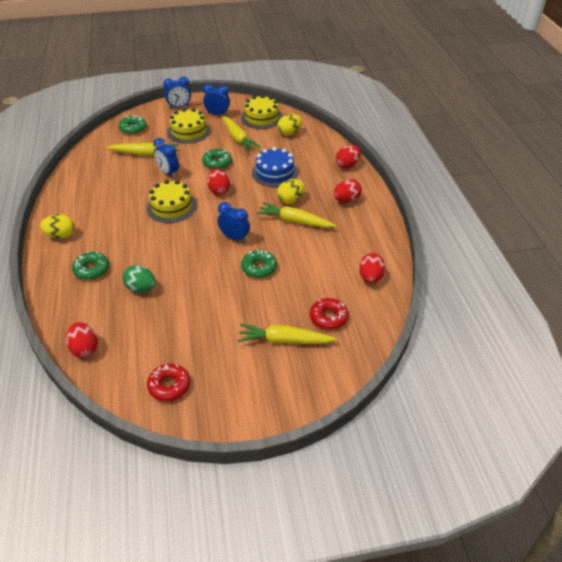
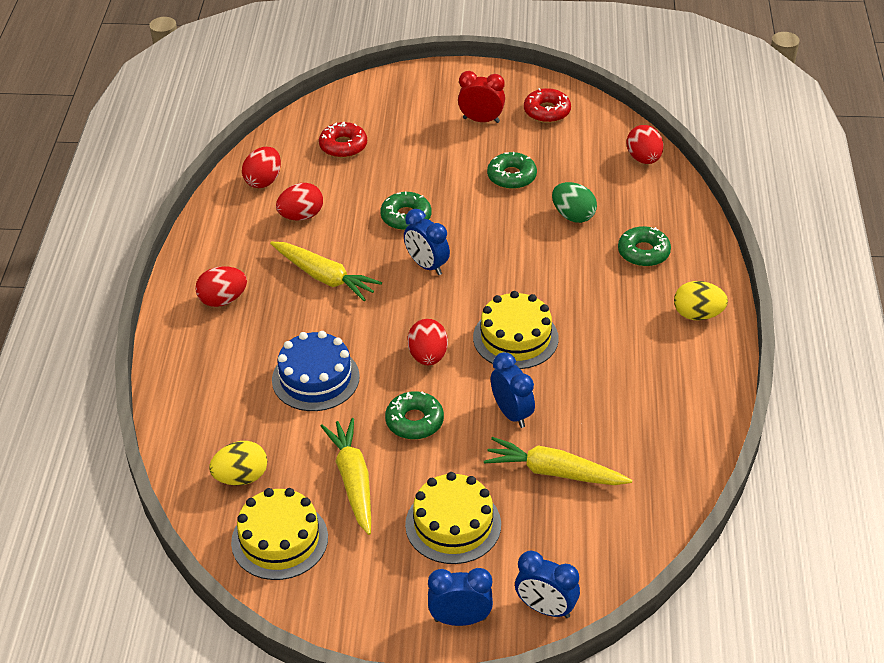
camera: 165 degrees left, 0 degrees up
green donut [118,115,147,135] -> green donut moved to [487,152,537,189]
blue clock [203,84,230,116] -> blue clock moved to [515,550,580,618]
yellow carrot [238,324,337,344] -> none
yellow egg [277,179,305,204] -> none
red egg [336,145,361,169] -> red egg moved to [276,183,323,221]
none -> red clock [458,71,505,123]

